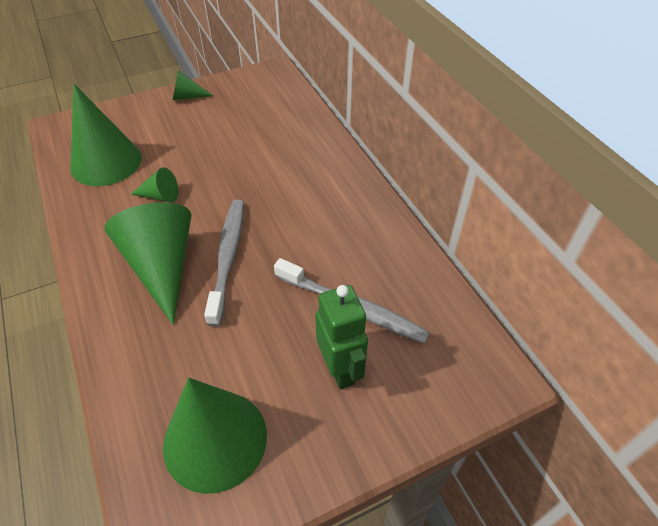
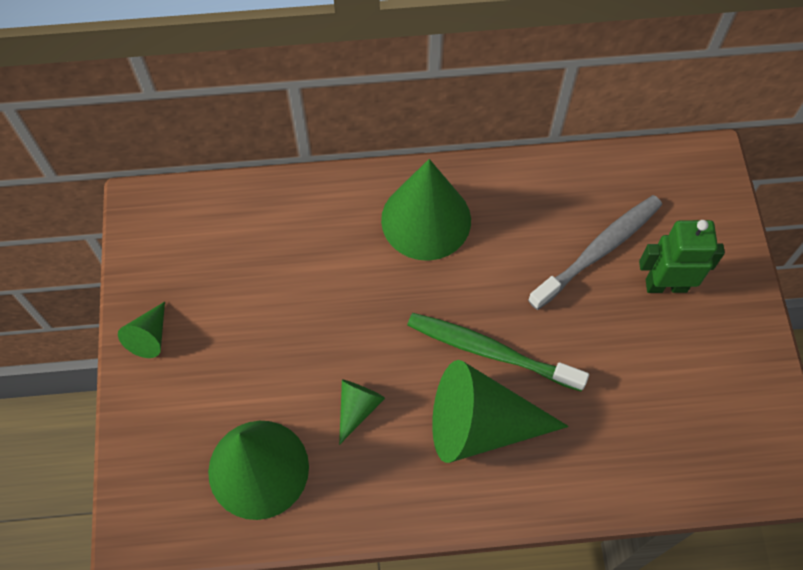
camera: 70 degrees left, 15 degrees up
green cone [163,378,267,494] -> green cone moved to [381,159,471,261]
grey toothbrush [204,200,244,326] -> green toothbrush [407,313,589,392]

